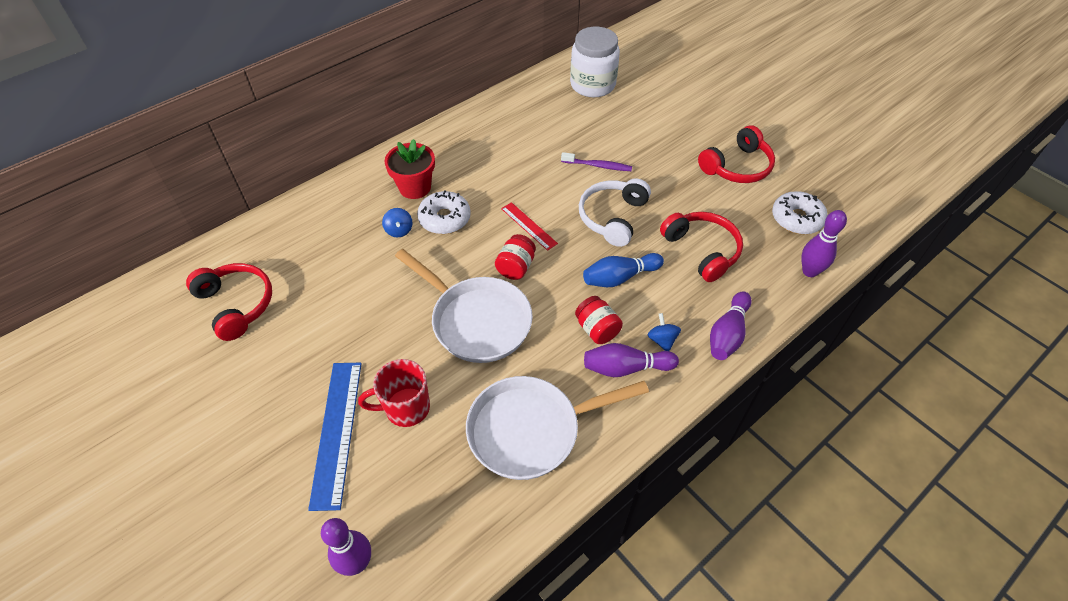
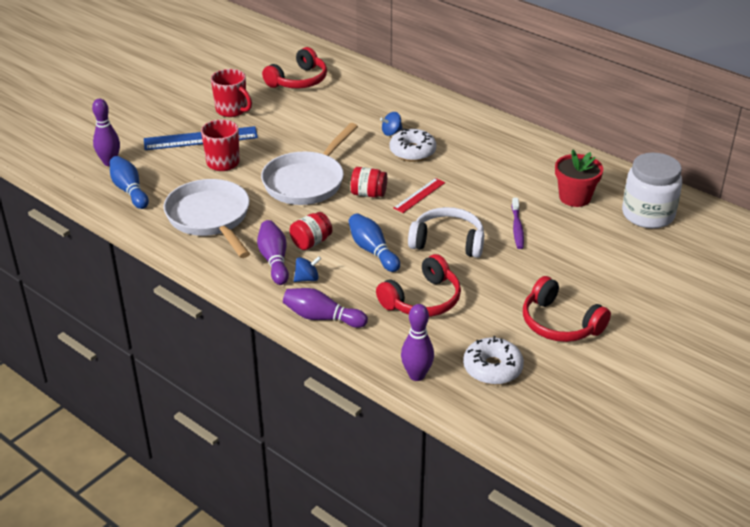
camera: 80 degrees right, 15 degrees down
red flower pot [384,139,435,199] -> red flower pot moved to [555,150,603,207]
none -> blue bowling pin [110,156,149,209]
none -> red mug [211,69,252,117]

